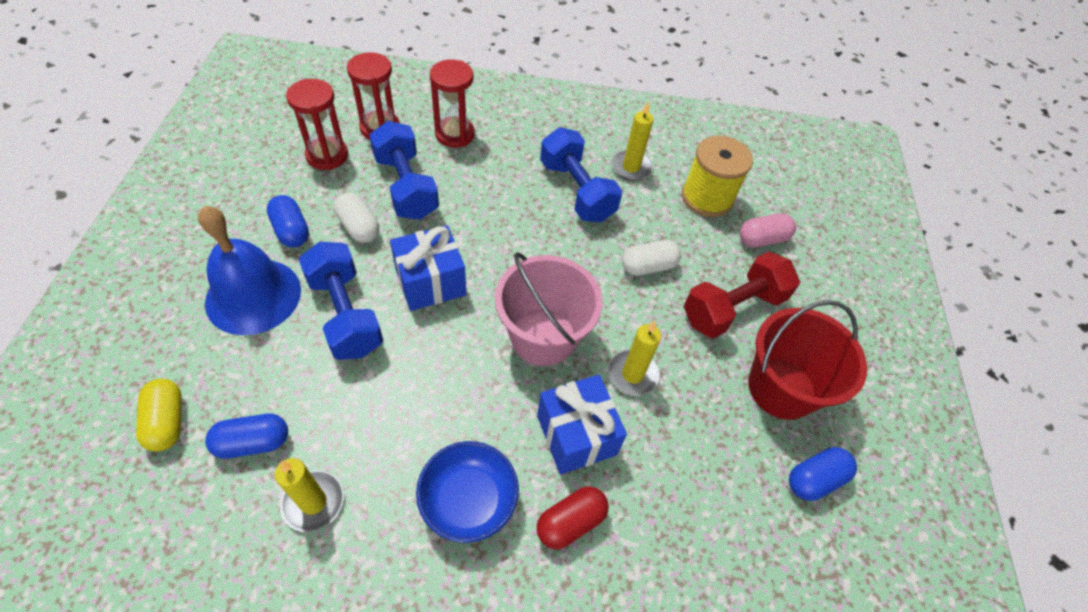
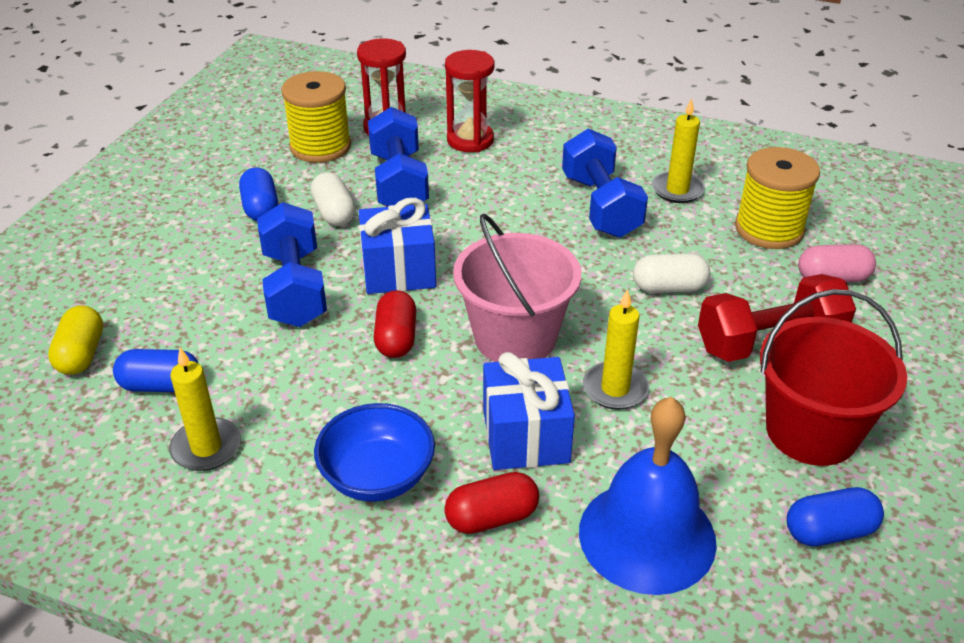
camera: 20 degrees right, 15 degrees down
blue bell [198,206,301,335] -> blue bell moved to [579,397,717,595]
red hourglass [286,79,348,170] -> yellow spool [281,71,351,163]
none -> red capsule [373,290,416,358]

